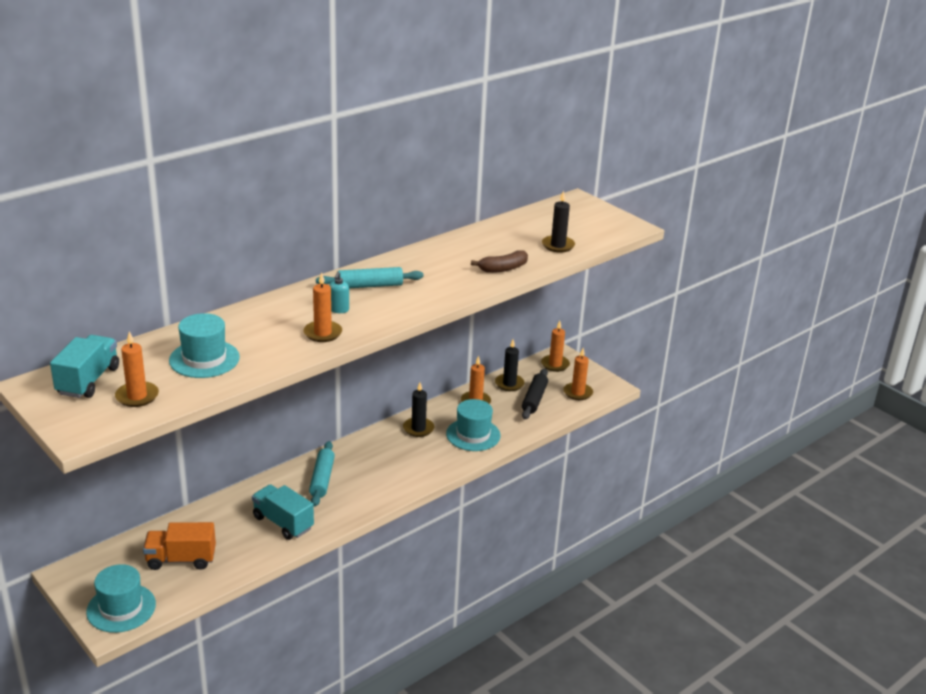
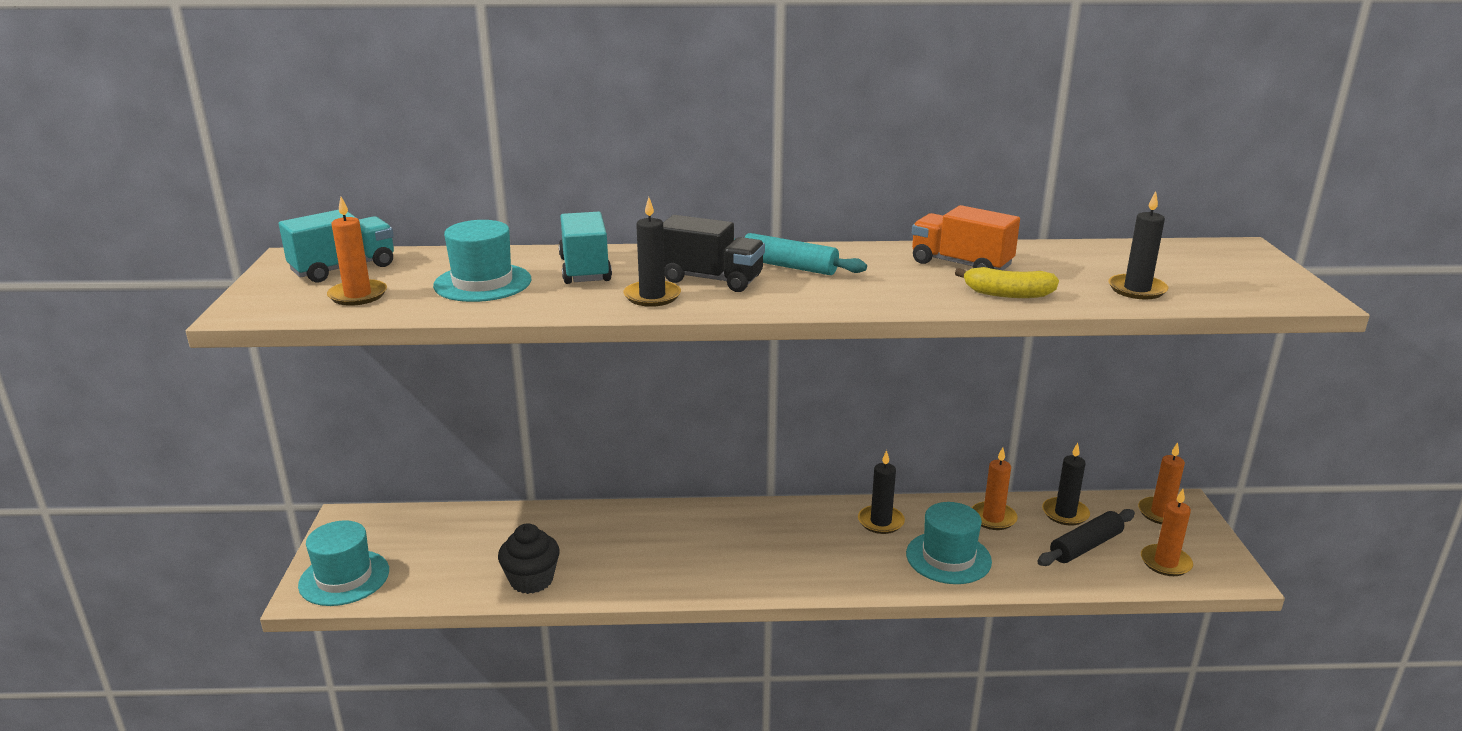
camera: 40 degrees right, 5 degrees down
orange truck [143,522,216,570] -> orange truck moved to [912,205,1020,270]
turquoise truck [252,484,314,540] -> turquoise truck moved to [559,212,612,284]
orange candle [303,272,342,342] -> black candle [623,197,681,307]
turquoise rolling pin [309,441,335,507] -> none
turquoise soap dispenser [329,272,349,313] -> black truck [663,215,765,292]
brown banana [471,250,528,273] -> yellow banana [955,267,1059,298]
none -> black cupcake [498,523,560,594]

